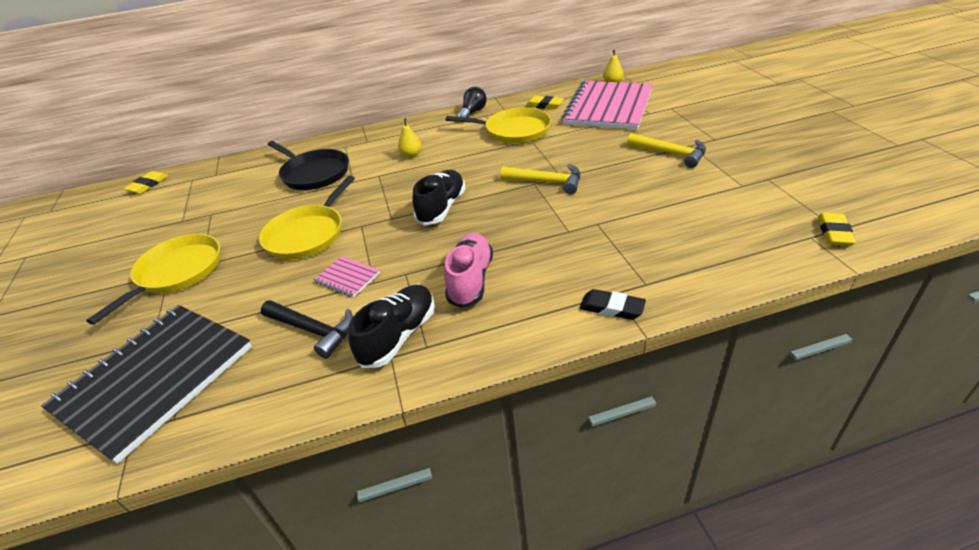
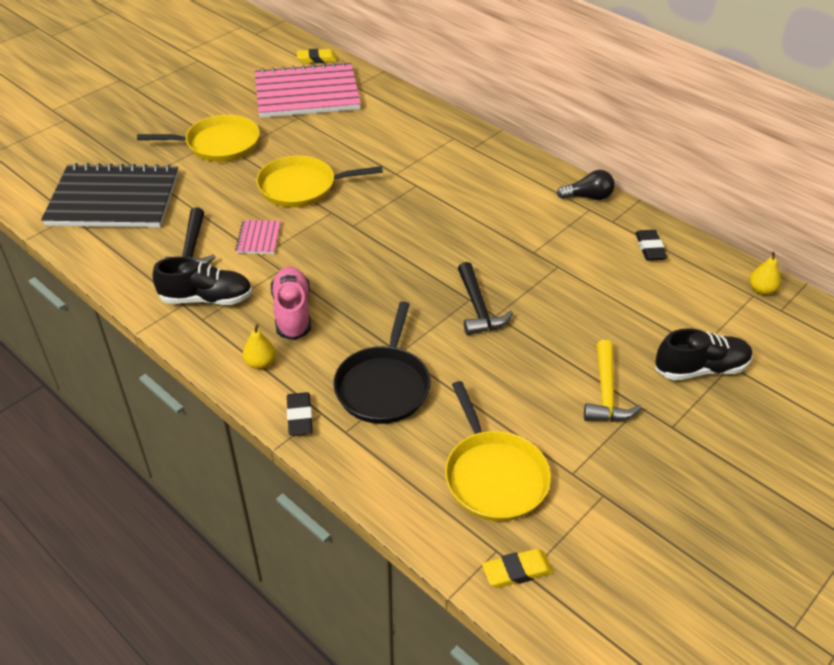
camera: 55 degrees right, 5 degrees up
black pan [268,141,349,190] -> black pan moved to [333,301,431,424]
yellow pear [398,118,421,158] -> yellow pear moved to [243,324,276,369]
black shoe [412,170,466,225] -> black shoe moved to [655,328,753,380]
pink shoe [444,233,493,308] -> pink shoe turned 75 degrees counterclockwise [271,266,311,340]
yellow pan [446,108,551,144] -> yellow pan moved to [445,381,551,521]
yellow hammer [501,164,580,194] -> black hammer [458,262,513,335]
yellow eraser [526,96,564,109] -> black eraser [635,230,667,261]
pink notebook [561,81,653,130] -> pink notebook moved to [255,62,361,118]

